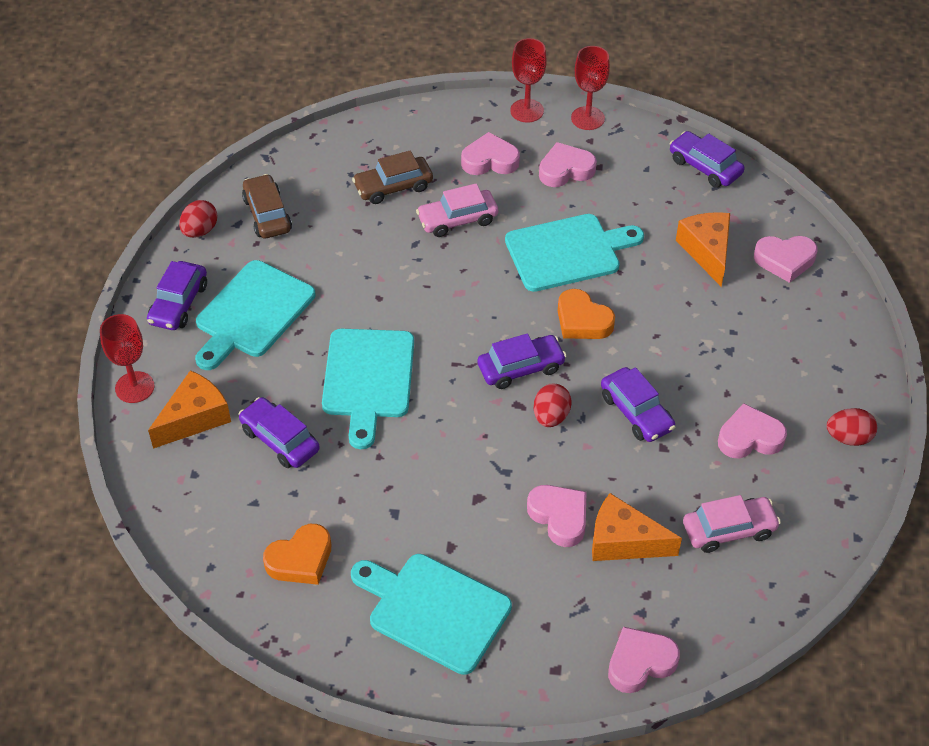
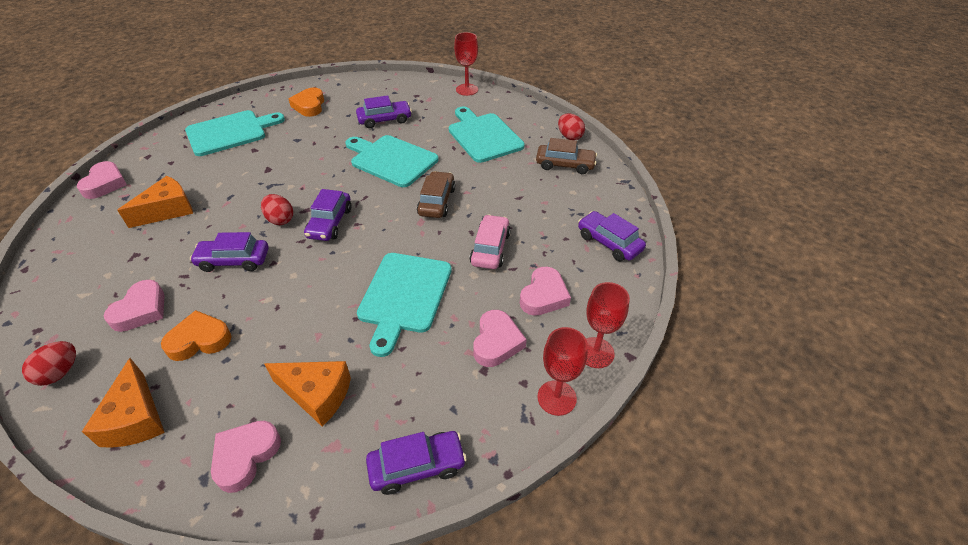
camera: 120 degrees right, 5 degrees down
purple car [147,261,207,330] -> purple car moved to [578,211,646,261]
orange cheese [148,370,231,449] -> orange cheese moved to [82,358,165,448]
brown car [352,150,433,204] -> brown car moved to [417,171,455,218]
pink heart [527,485,587,547] -> none
orange heart [558,289,615,339] -> orange heart moved to [161,310,232,361]
pink car [683,495,781,553] -> none

